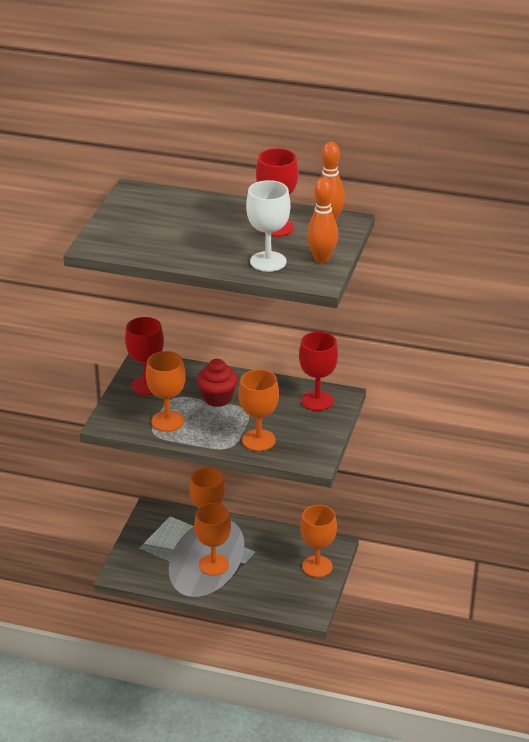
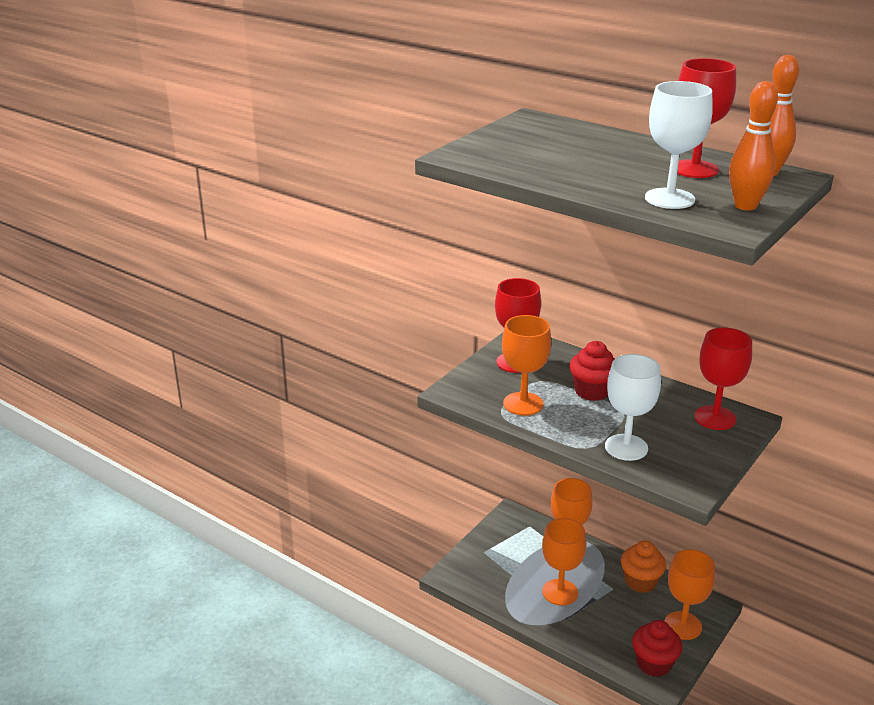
camera: 20 degrees right, 5 degrees down
orange goblet [239,369,279,451] -> white goblet [605,354,661,461]
none -> orange cupcake [621,540,666,593]
none -> red cupcake [632,620,682,677]

